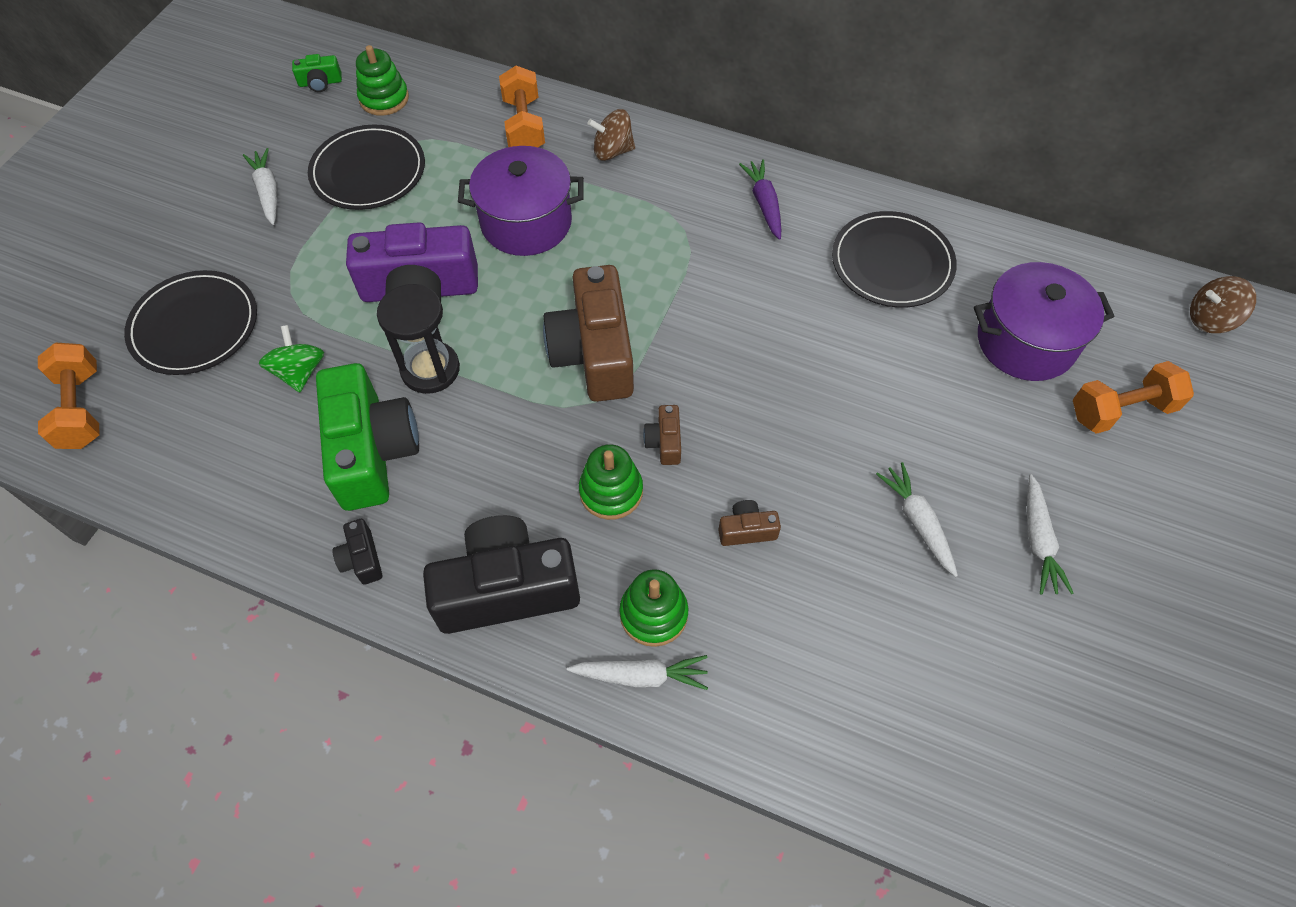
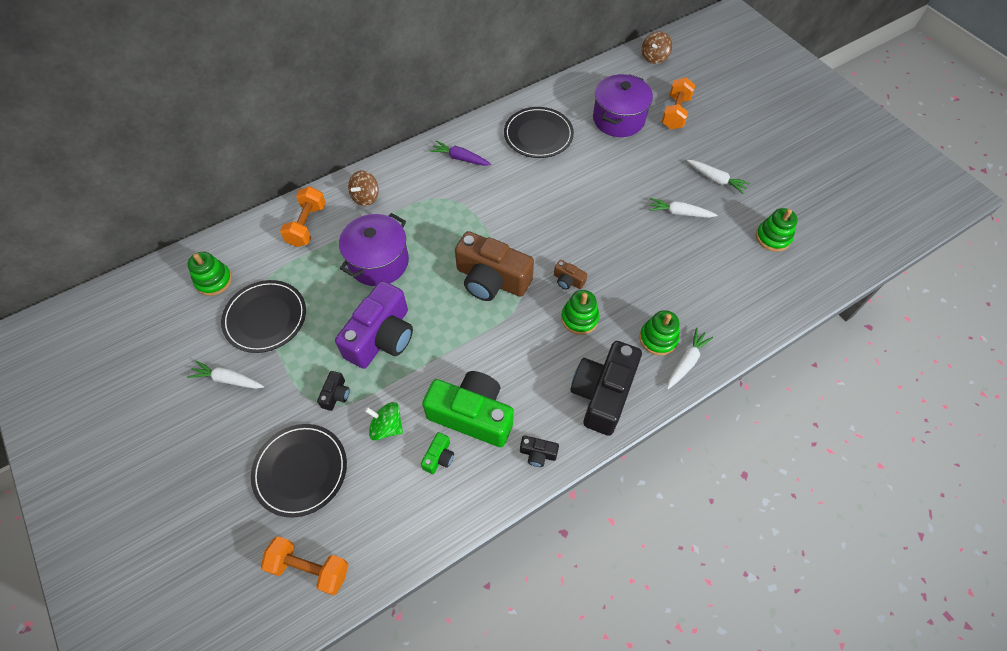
camera: 55 degrees left, 0 degrees up
green camera [292,54,342,92] -> green camera moved to [421,432,454,474]
black hourglass [377,284,460,394] -> none
orange dumbbell [499,66,545,147] -> orange dumbbell turned 75 degrees clockwise [280,186,326,247]
brown camera [718,500,781,546] -> none
none -> black camera [317,371,350,411]
none -> green stacking toy [756,208,798,252]

